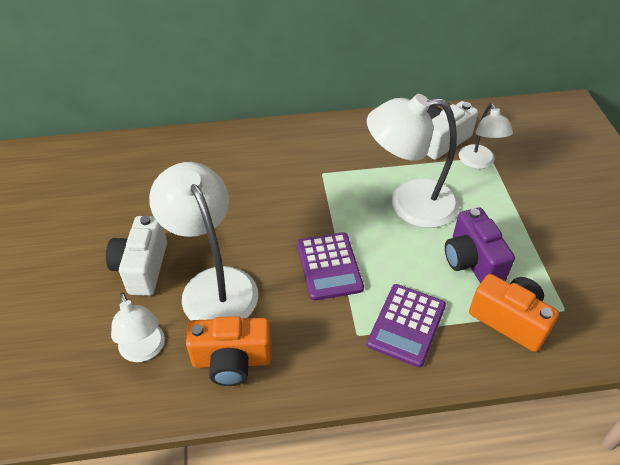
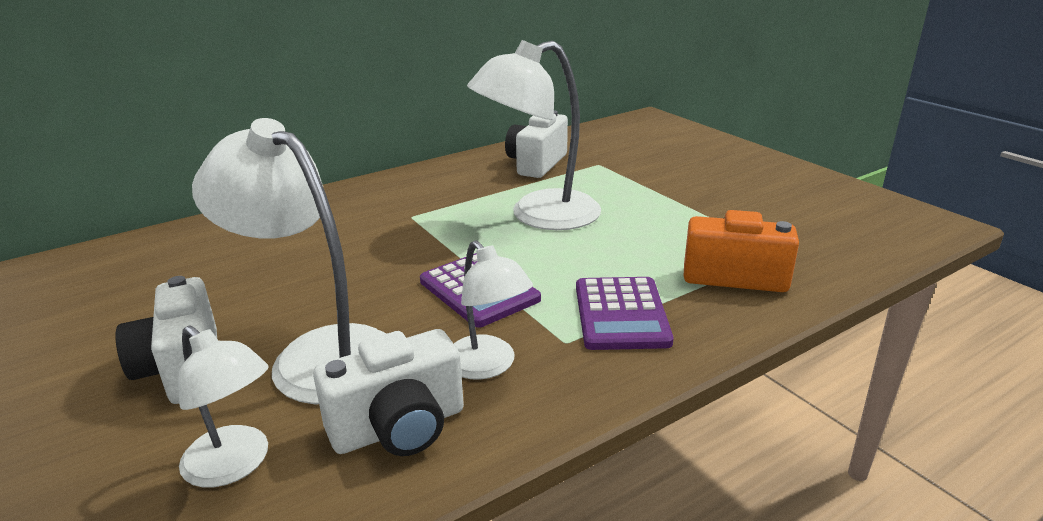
camera: 25 degrees left, 20 degrees down
orange camera [186,316,271,386] -> white camera [313,329,464,456]
purple camera [445,208,515,283] -> none
white lamp [459,103,513,169] -> white lamp moved to [454,240,533,380]

